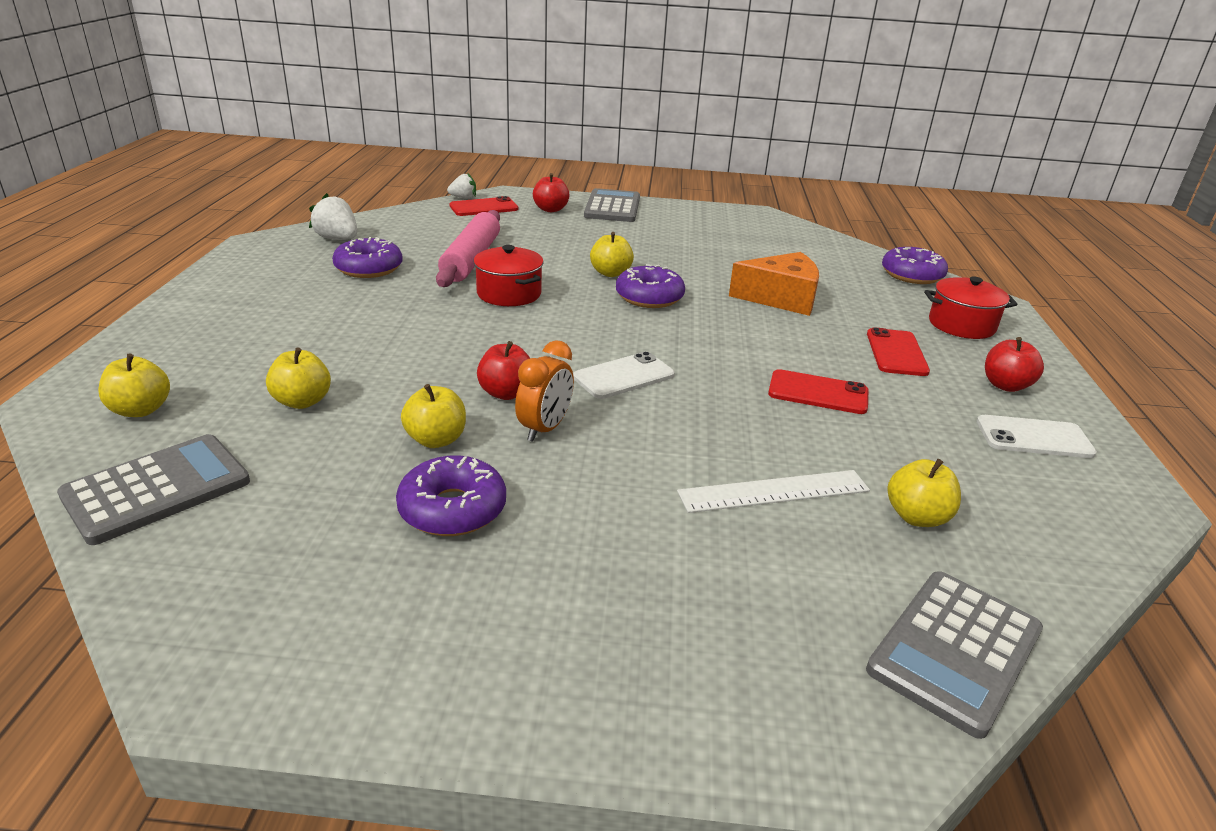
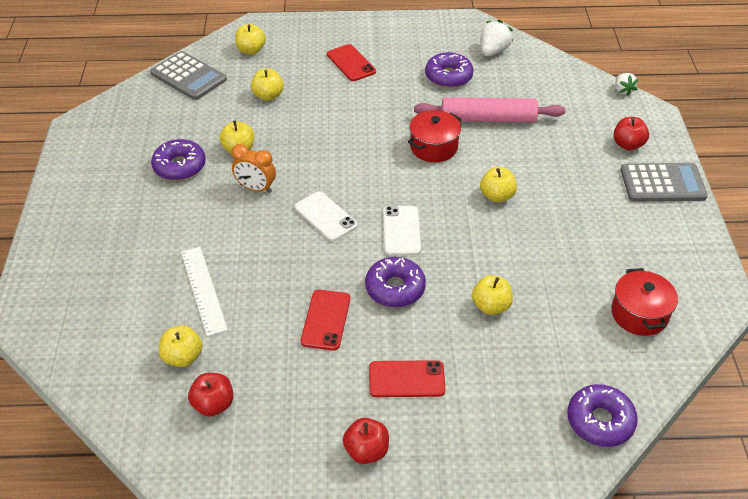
camera: 85 degrees right, 15 degrees up
red phone [449,196,518,216] -> red phone moved to [327,44,376,81]
red apple [477,341,530,400] -> red apple moved to [188,373,233,417]
purple donut [616,264,685,308] -> purple donut moved to [365,257,426,307]
orange cheese [729,252,819,316] -> yellow apple [472,275,513,315]
grey calculator [866,571,1043,739] -> none
red pot [924,277,1017,339] -> red pot moved to [611,268,678,336]
white phone [977,415,1097,458] -> white phone moved to [383,206,421,255]

